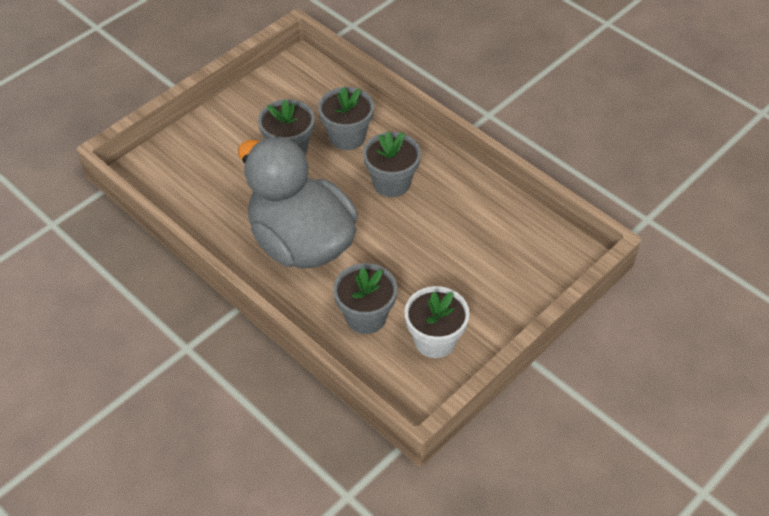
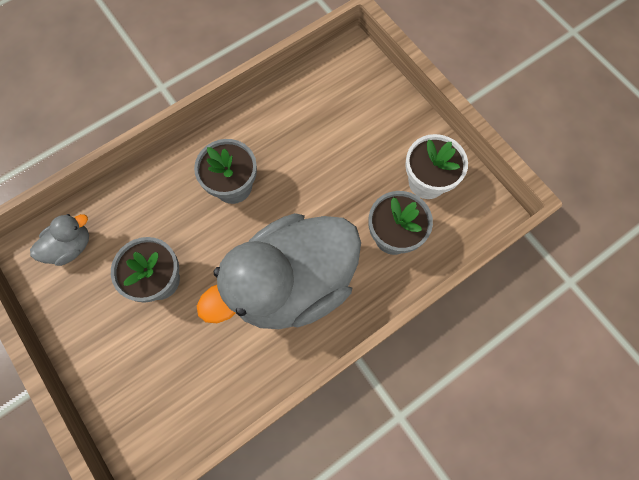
camera: 80 degrees left, 20 degrees up
grey flower pot [318,87,374,150] -> none
none -> grey duck [30,214,89,266]

